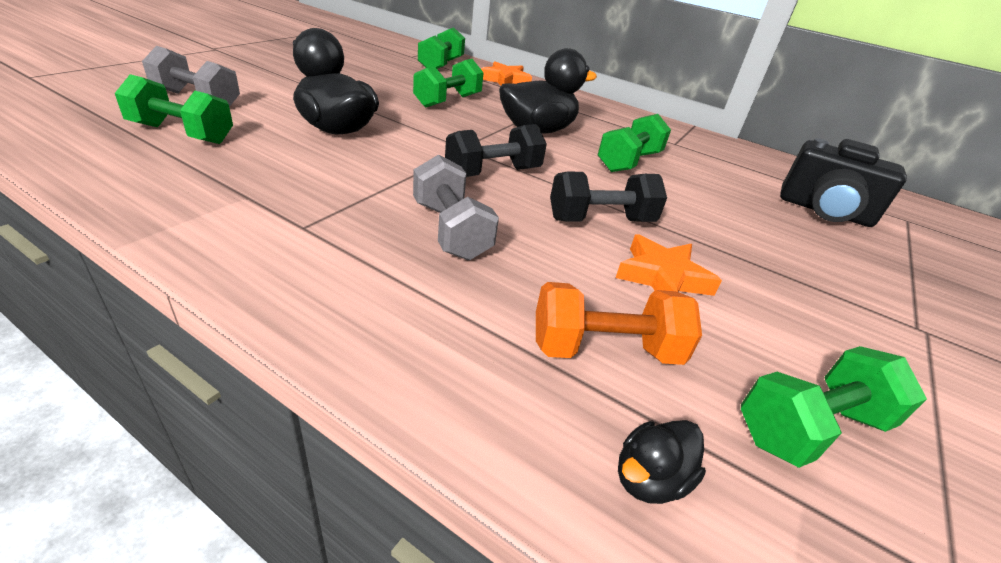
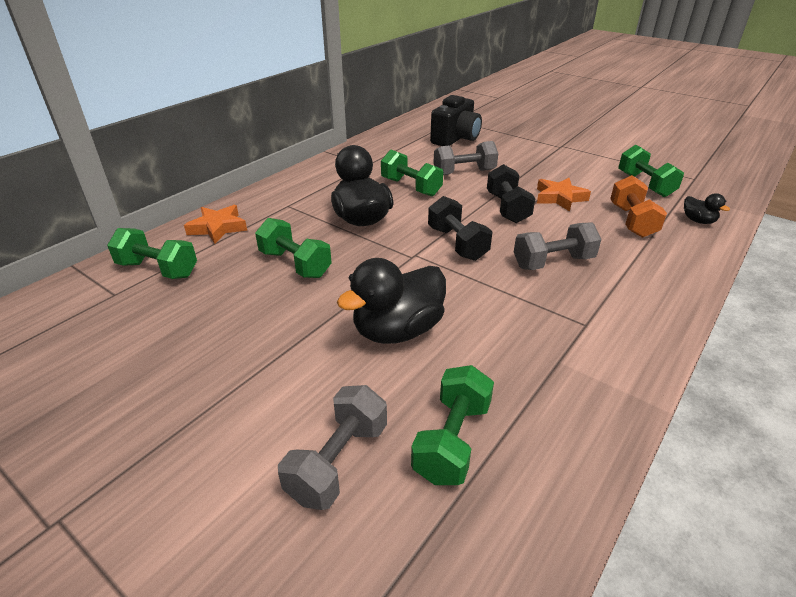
camera: 80 degrees left, 0 degrees up
none -> grey dumbbell [433,141,498,175]

